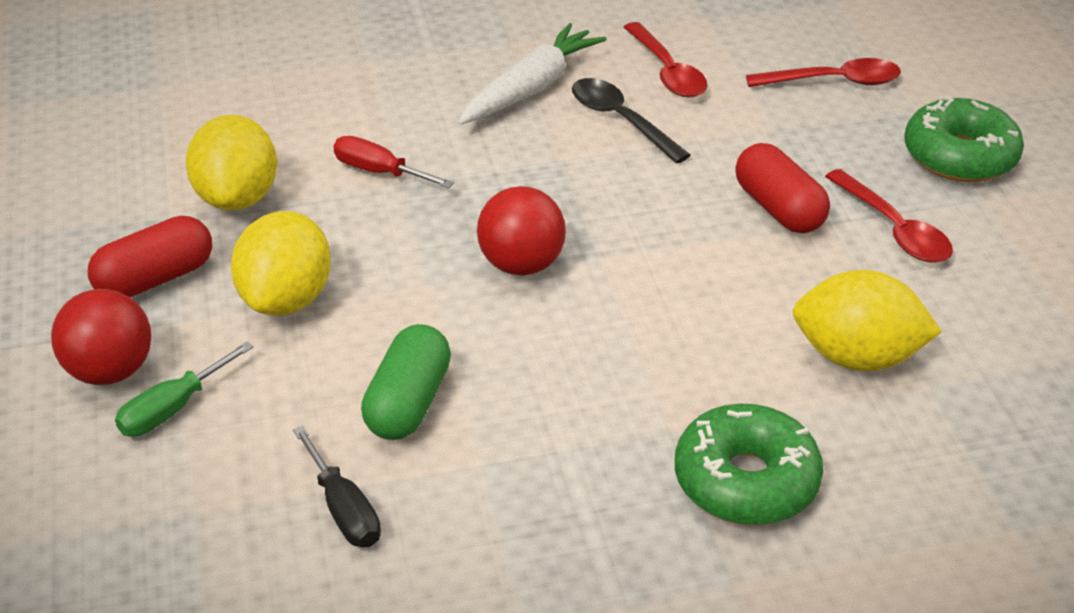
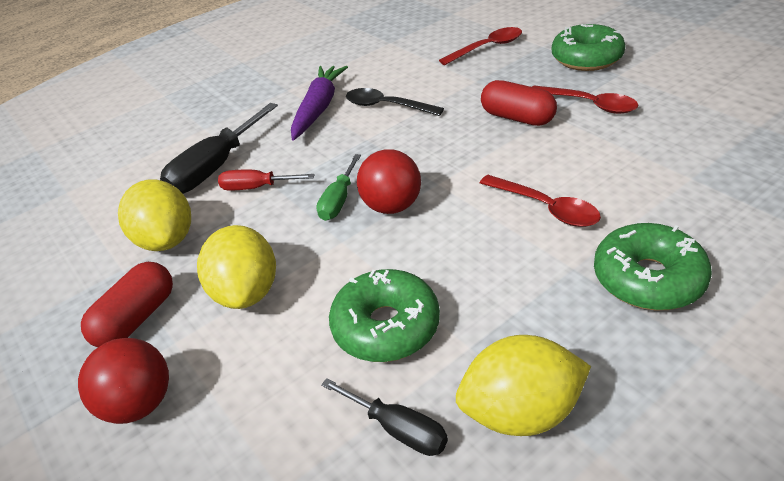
camera: 20 degrees left, 0 degrees up
green screwdriver [115,342,253,437] -> green screwdriver moved to [316,154,361,221]
green capsule [361,324,451,440] -> green donut [329,269,440,362]
white carrot [458,23,607,125] -> purple carrot [291,66,348,141]
red spoon [624,22,707,98] -> red spoon moved to [480,175,601,227]
yellow lemon [793,270,942,371] -> yellow lemon moved to [456,335,591,436]
none -> black screwdriver [160,103,278,194]

